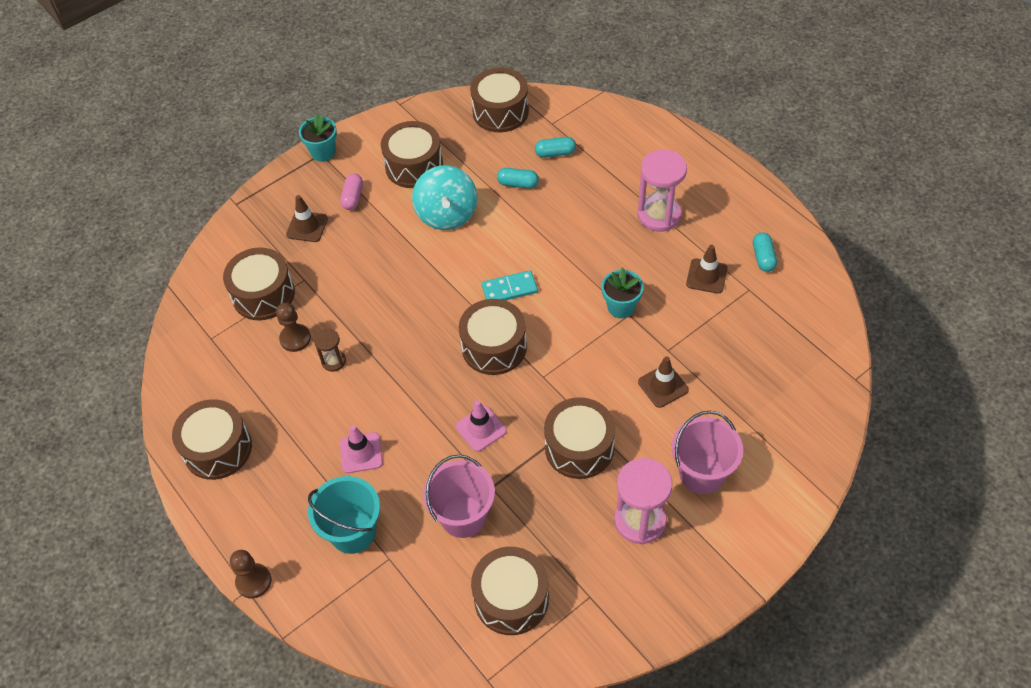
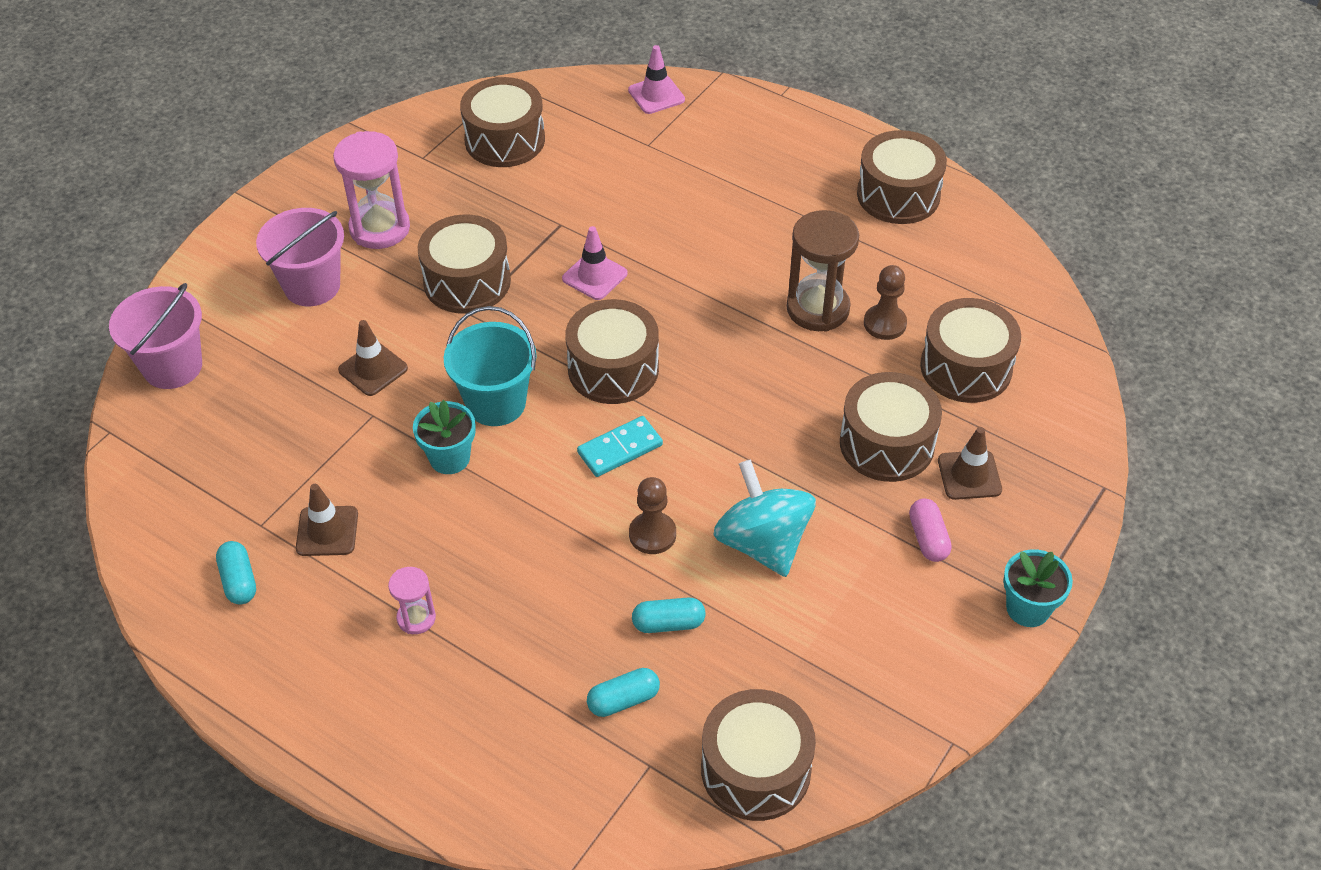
camera: 160 degrees right, 5 degrees down
brown pawn [230,550,272,599] -> brown pawn moved to [629,477,676,554]
turquoise bucket [308,476,380,554] -> turquoise bucket moved to [444,306,537,426]
brown hourglass [314,328,346,372] -> brown hourglass [786,210,859,332], size x1.90
pink traffic cone [340,425,383,473] -> pink traffic cone moved to [628,45,685,114]
brown drum [381,121,443,188] -> brown drum moved to [840,372,942,482]
pink bucket [423,454,495,538] -> pink bucket moved to [109,283,202,389]
pink hourglass [638,150,687,232] -> pink hourglass [388,567,436,634], size x0.53

